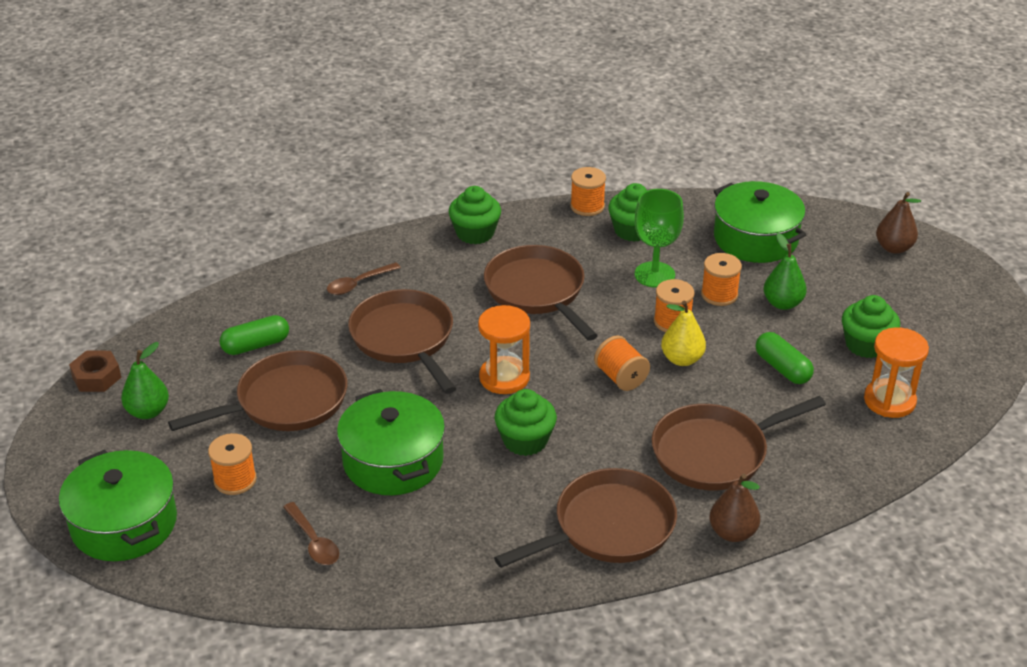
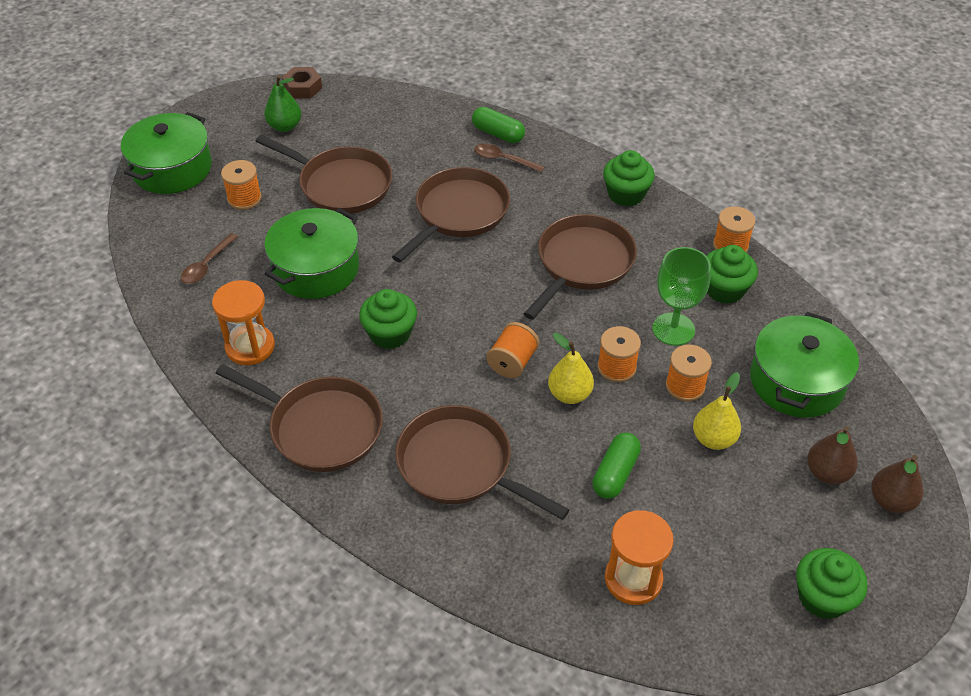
camera: 60 degrees right, 10 degrees up
green capsule [219,315,289,355] -> green capsule moved to [472,107,525,143]
orange hourglass [478,305,530,394] -> orange hourglass moved to [212,280,275,365]
brown pear [710,474,760,542] -> brown pear moved to [807,426,858,484]
green pear [764,233,807,310] -> yellow pear [693,372,741,450]
green cupcake [842,295,900,358] -> green cupcake moved to [796,548,868,619]

